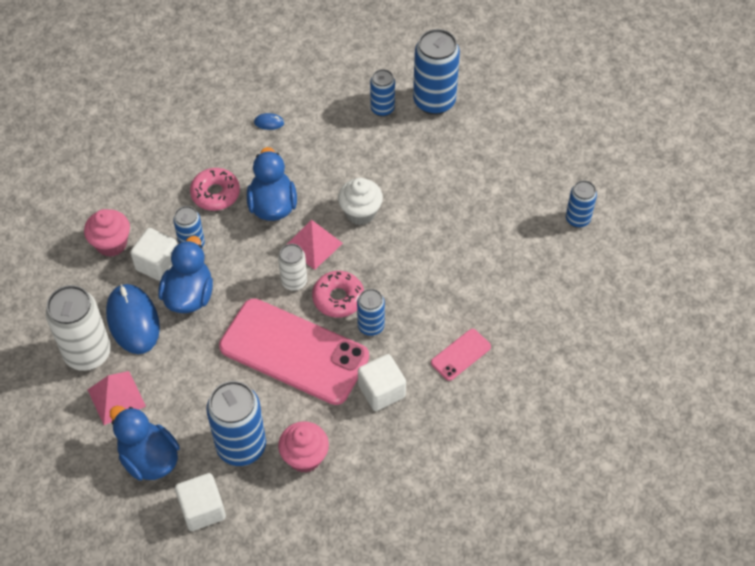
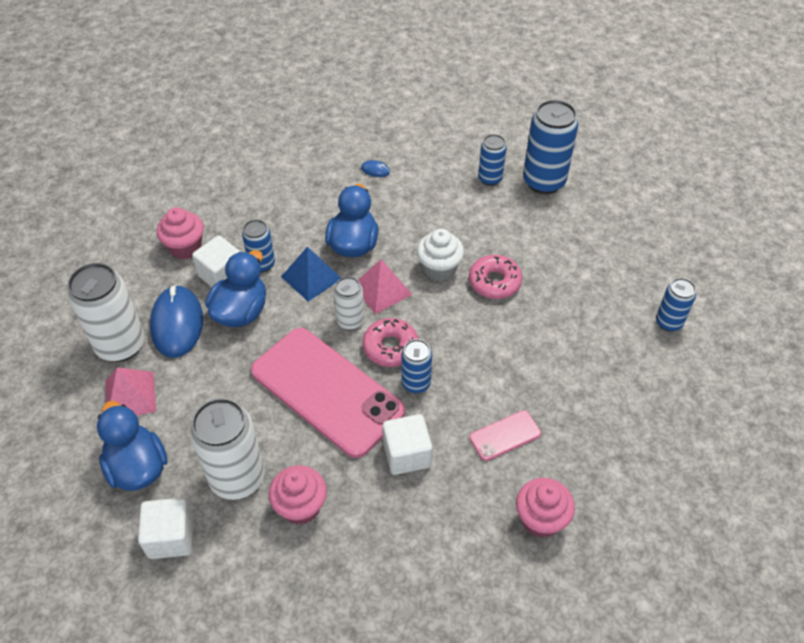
camera: 15 degrees right, 5 degrees down
pink donut [190,168,240,211] -> pink donut moved to [469,255,522,299]
blue can [206,381,266,466] -> white can [190,398,265,500]
none -> blue pyramid [281,247,341,302]
none -> pink cupcake [516,478,575,538]

